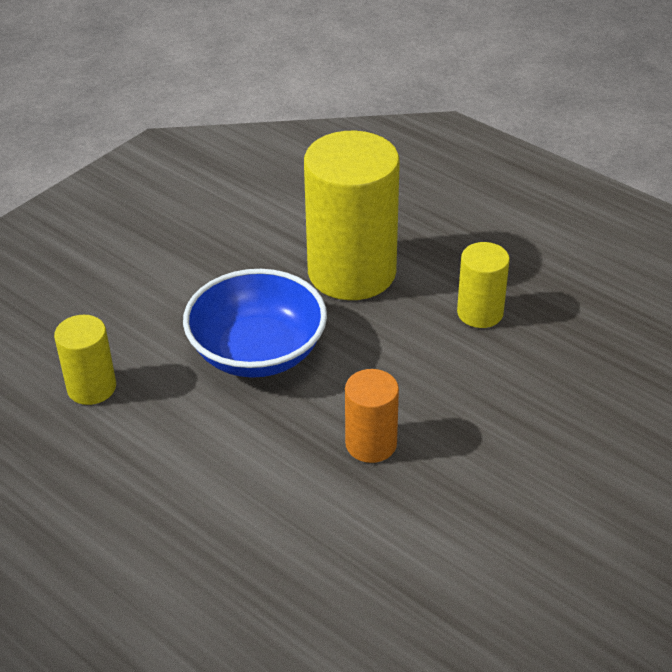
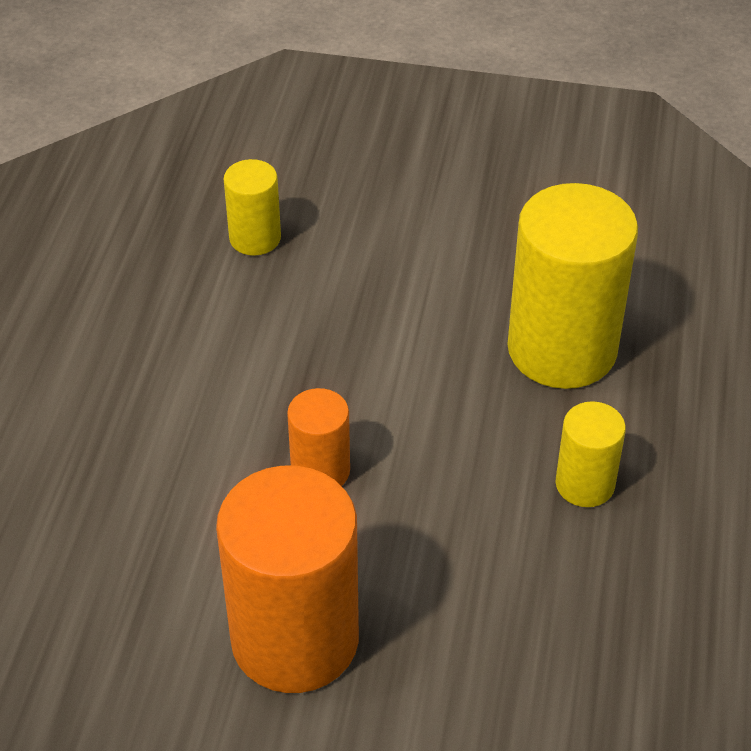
camera: 60 degrees right, 5 degrees up
blue bowl [183,269,327,378] -> none
none -> orange cylinder [216,466,359,693]

